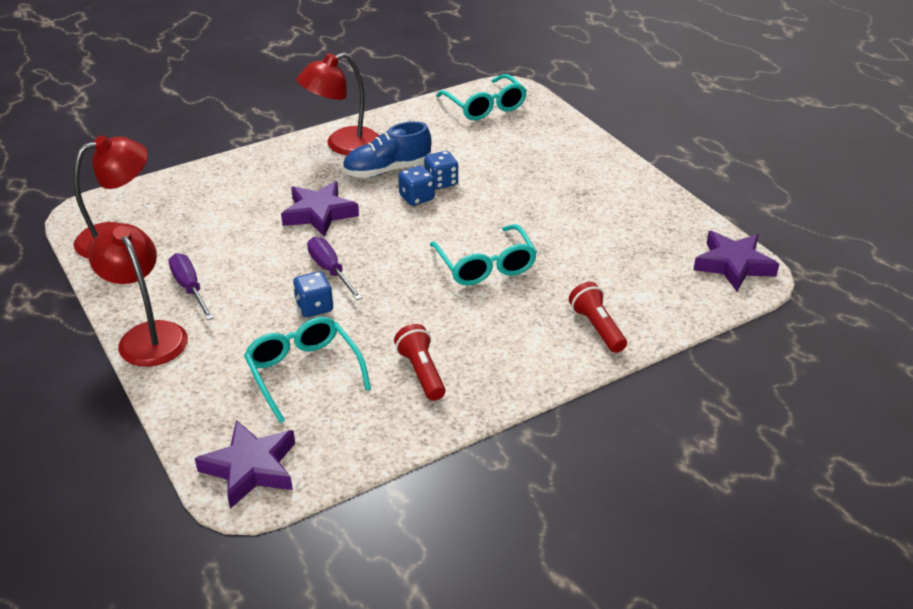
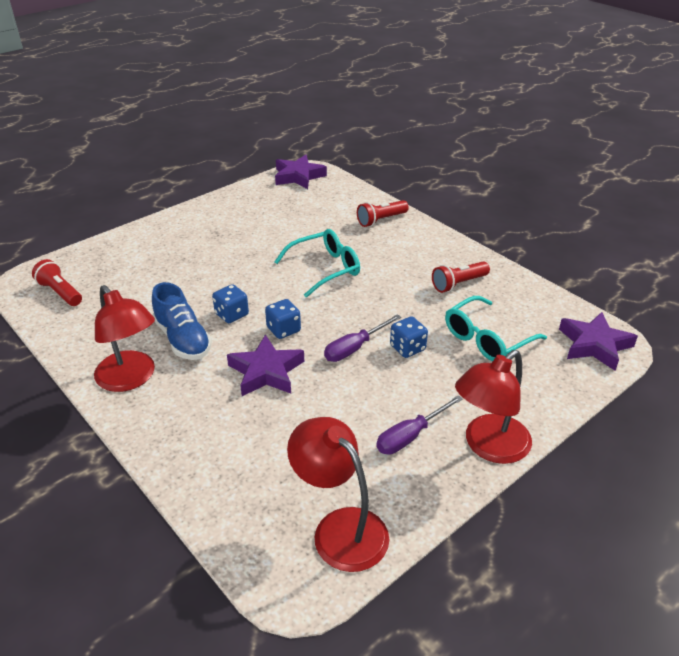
camera: 100 degrees left, 0 degrees up
blue dice [424,151,458,189] -> blue dice moved to [265,299,301,339]
turquoise glasses [436,74,527,121] -> red flashlight [32,259,82,306]

